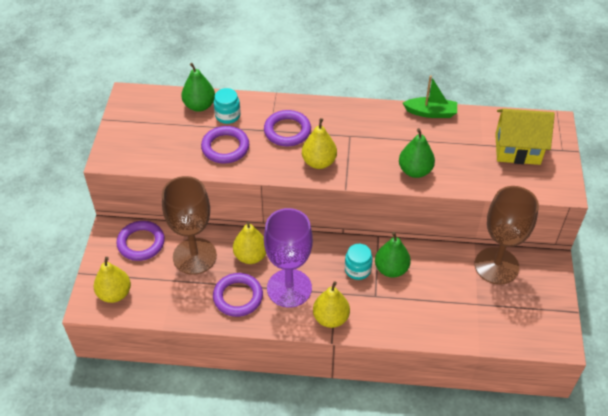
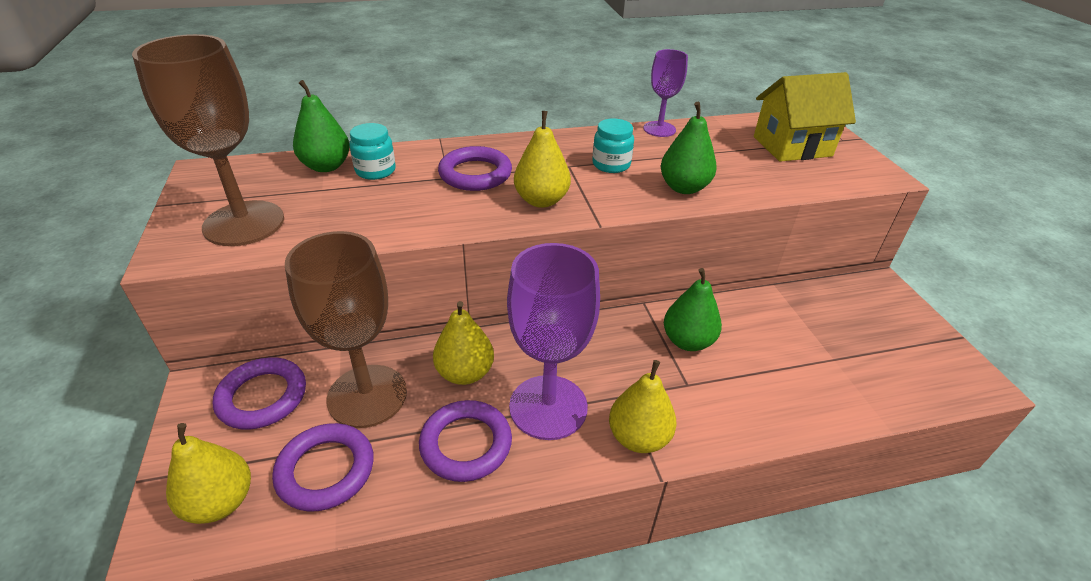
camera: 20 degrees left, 10 degrees down
purple ring [201,126,249,164] -> purple ring moved to [272,423,374,512]
turquoise jar [345,244,373,280] -> turquoise jar moved to [592,119,634,173]
green boat [403,75,457,118] -> purple goblet [643,49,688,137]
brown goblet [475,186,539,285] -> brown goblet moved to [132,34,284,246]

